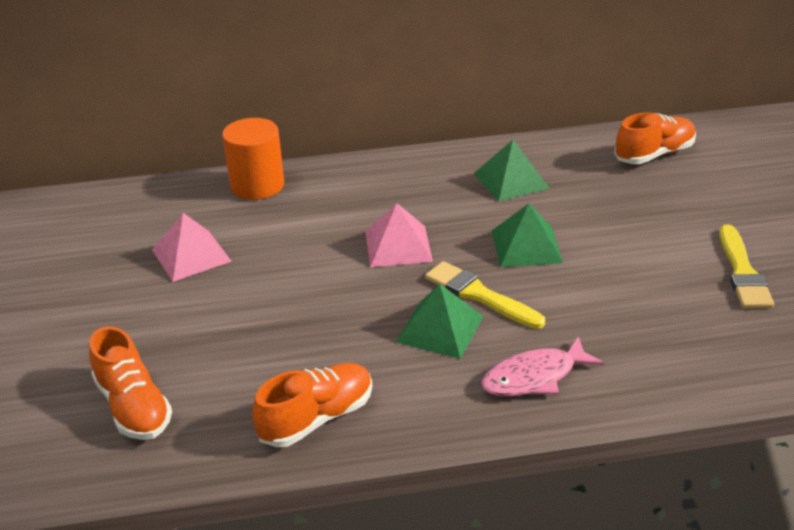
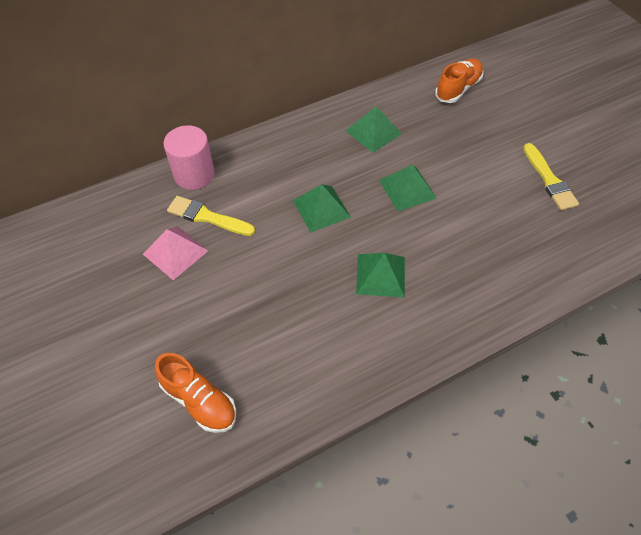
camera: 20 degrees left, 20 degrees up
orange cylinder [222,118,284,200] -> pink cylinder [164,125,215,190]
orange shoe [252,363,372,447] -> none
pink pyramid [365,203,433,267] -> green pyramid [293,184,351,233]
yellow brush [425,261,545,329] -> yellow brush moved to [167,196,255,236]
pink fish [481,337,604,397] -> none

